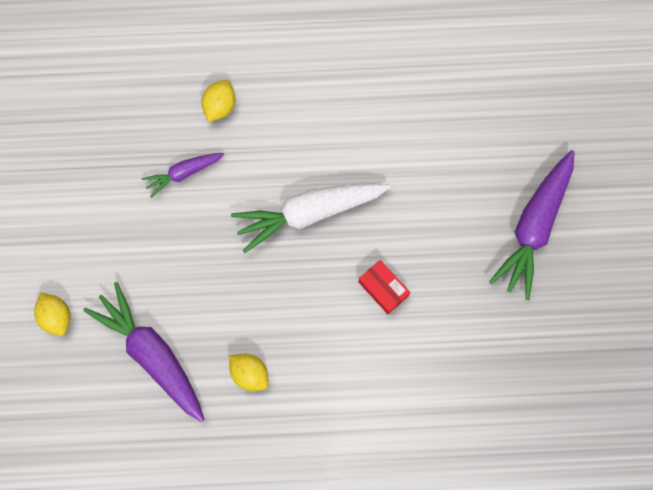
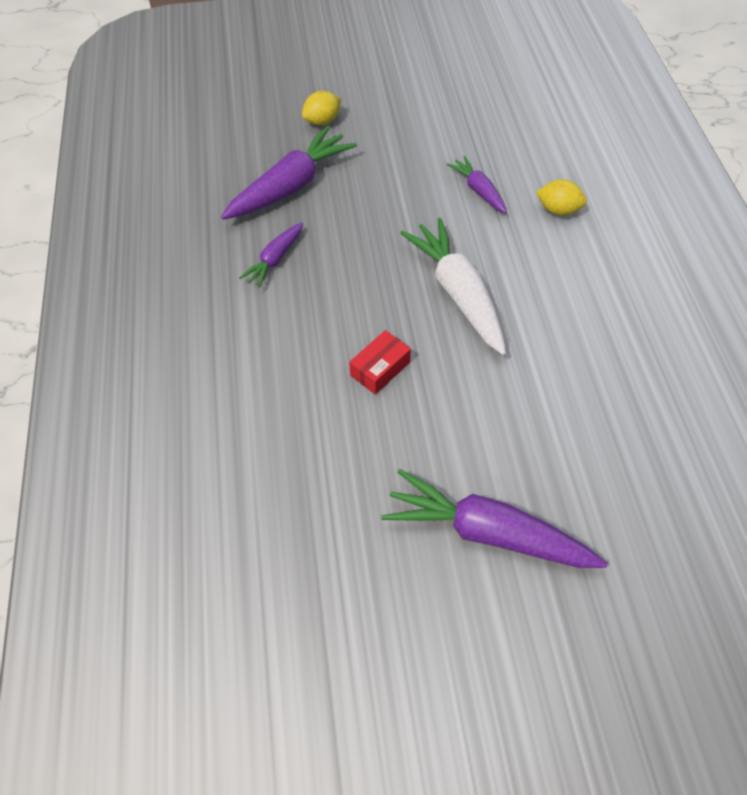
camera: 85 degrees right, 20 degrees down
yellow lemon [229,354,269,391] -> purple carrot [239,222,303,288]

